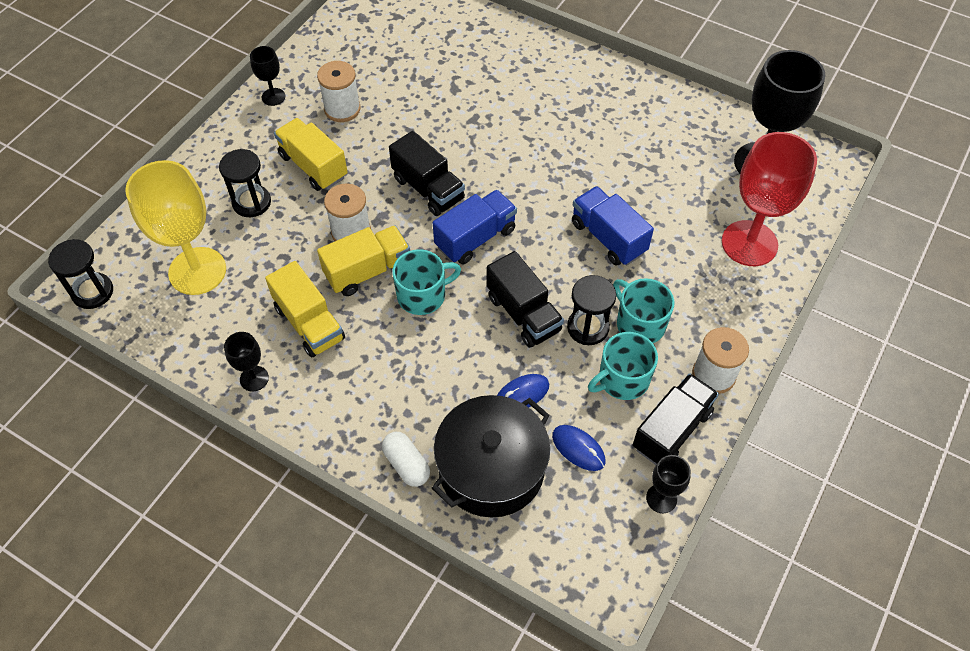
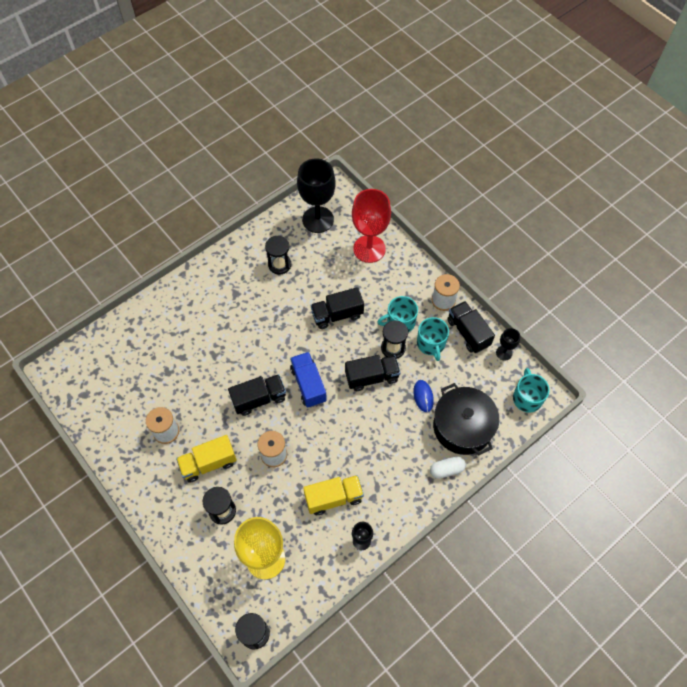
camera: 70 degrees left, 5 degrees up
black goblet [250,46,285,106] -> none
yellow truck [317,226,410,296] -> none
turquoise mug [392,249,461,315] -> turquoise mug moved to [513,368,550,413]
blue mouse [552,425,605,471] -> none
blue truck [572,186,654,266] -> black truck [311,287,364,329]
none -> black hourglass [265,236,291,275]

